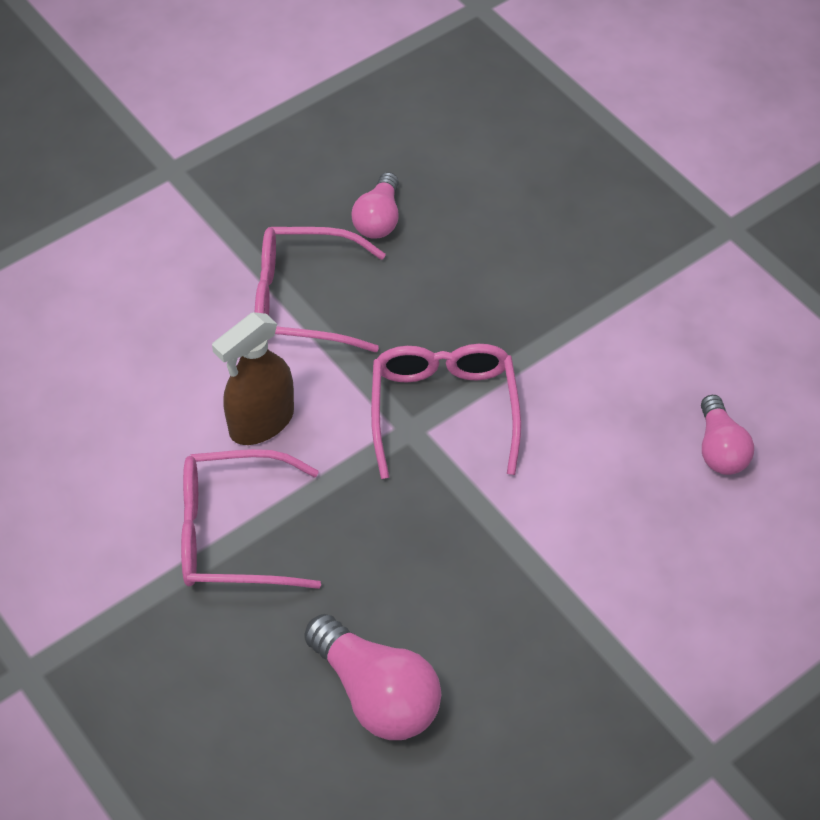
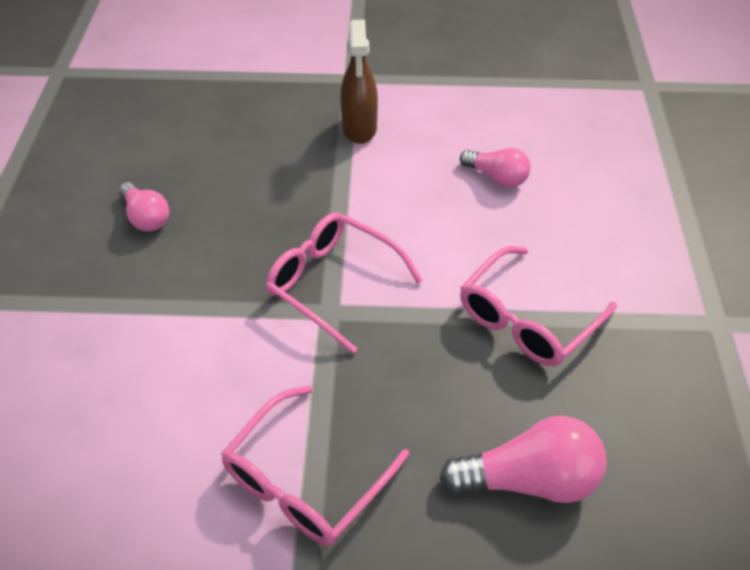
camera: 50 degrees left, 5 degrees down
brown spray bottle [212,312,294,445] -> brown spray bottle moved to [340,20,378,144]
pink glasses [255,227,386,352] -> pink glasses moved to [460,246,617,367]

